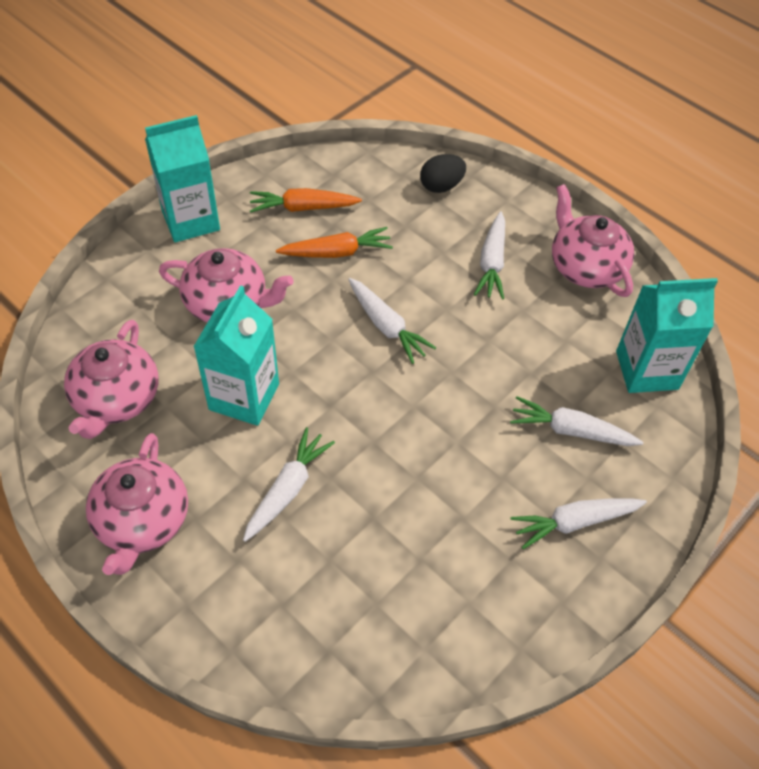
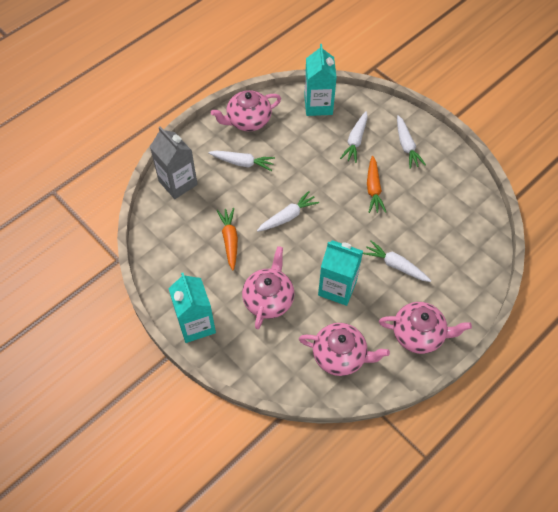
camera: 85 degrees left, 5 degrees up
orange carrot [250,188,362,213] -> orange carrot moved to [367,156,386,213]
black egg [420,154,466,193] -> grey carton [150,126,198,199]

